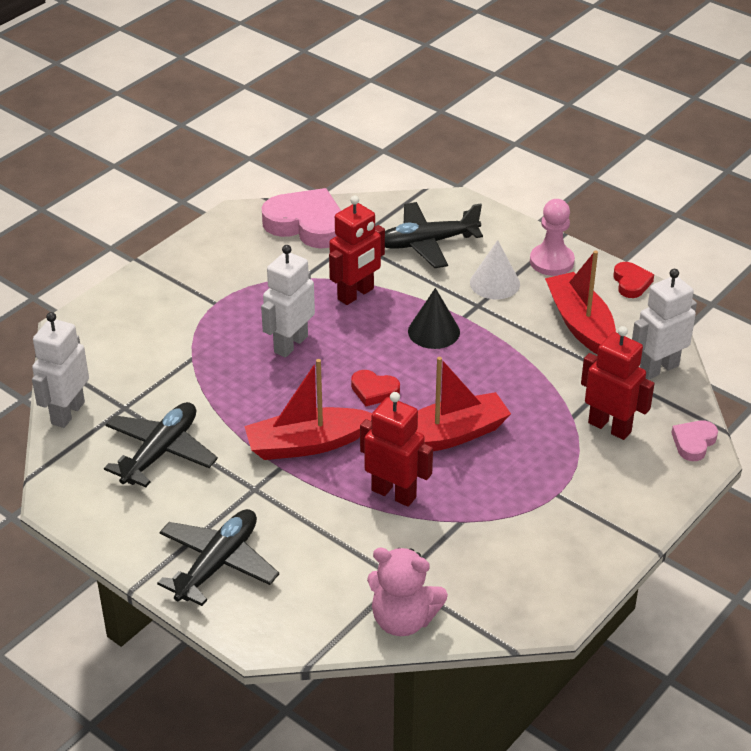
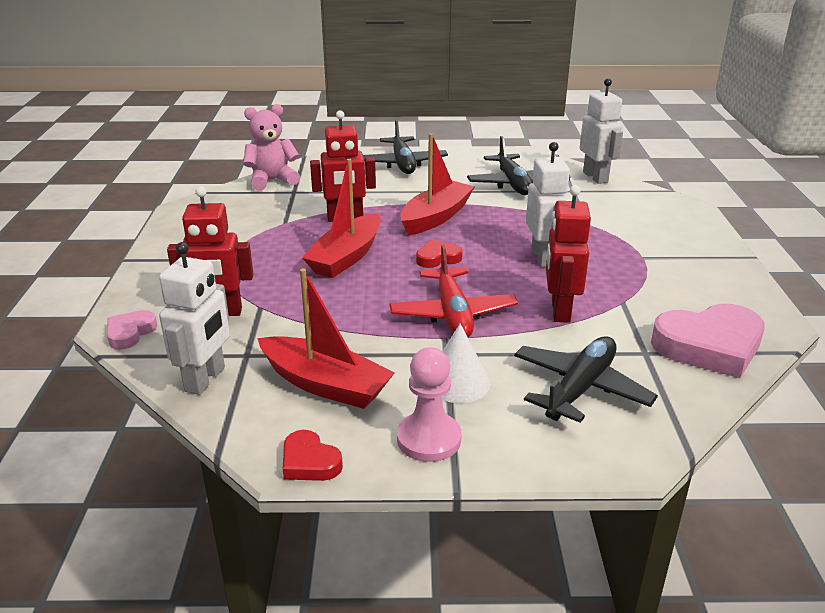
camera: 140 degrees right, 10 degrees down
black cone [408,288,460,349] -> red plane [389,245,518,337]
pink heart [671,420,718,461] -> pink heart turned 150 degrees counterclockwise [107,310,157,349]

